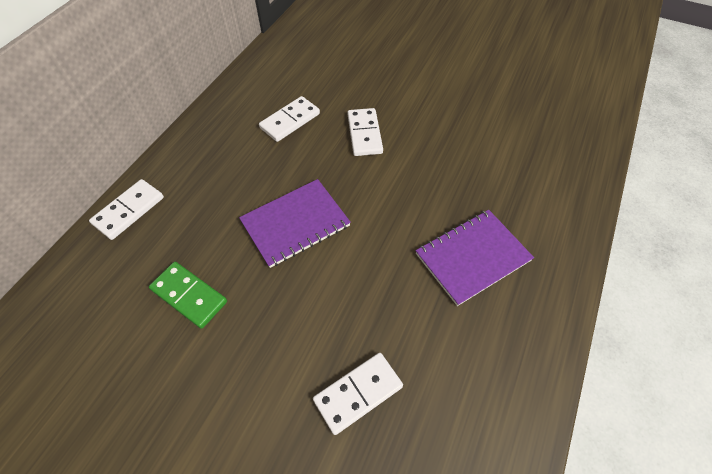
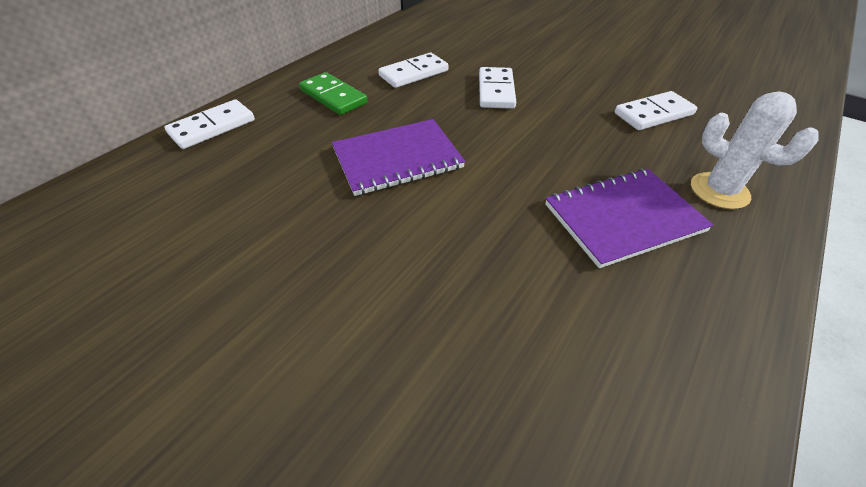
camera: 10 degrees right, 10 degrees down
green domino [149,262,227,329] -> green domino moved to [299,72,368,115]
white domino [313,353,403,435] -> white domino moved to [615,91,697,130]
none -> white cactus [691,91,818,209]

